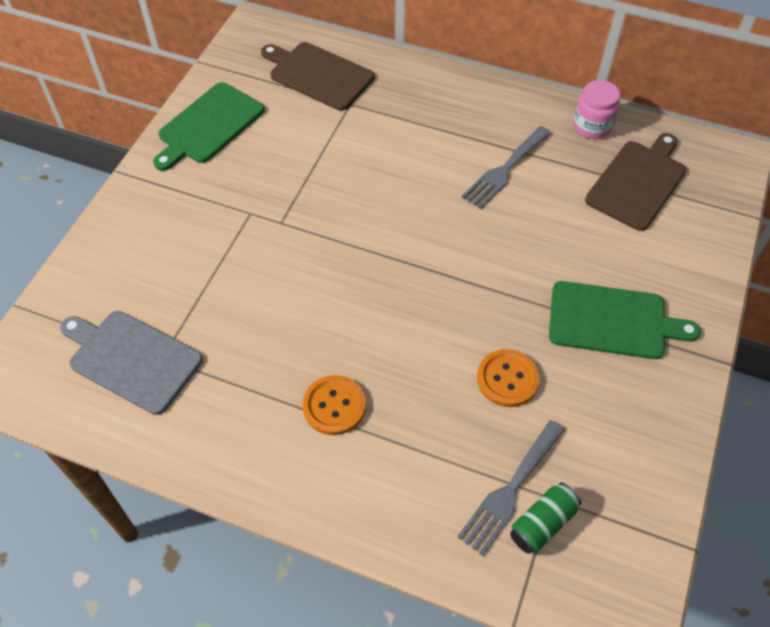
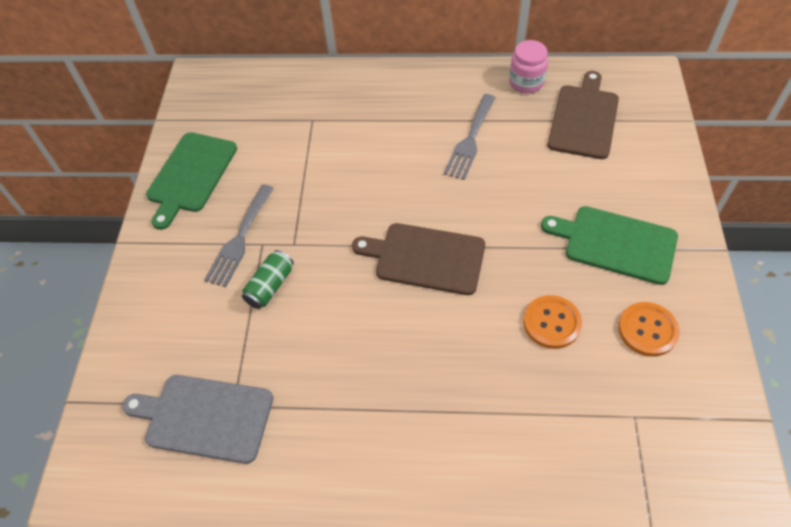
camera: 15 degrees left, 0 degrees up
brown cutting board [261,42,375,111] -> brown cutting board moved to [352,223,485,295]
orange button [302,375,366,435] -> orange button moved to [618,302,679,357]
grey fork [457,420,565,556] -> grey fork moved to [204,184,274,287]
green can [510,483,581,554] -> green can moved to [242,250,294,309]
green cutting board [549,281,701,359] -> green cutting board turned 150 degrees counterclockwise [541,206,678,285]

